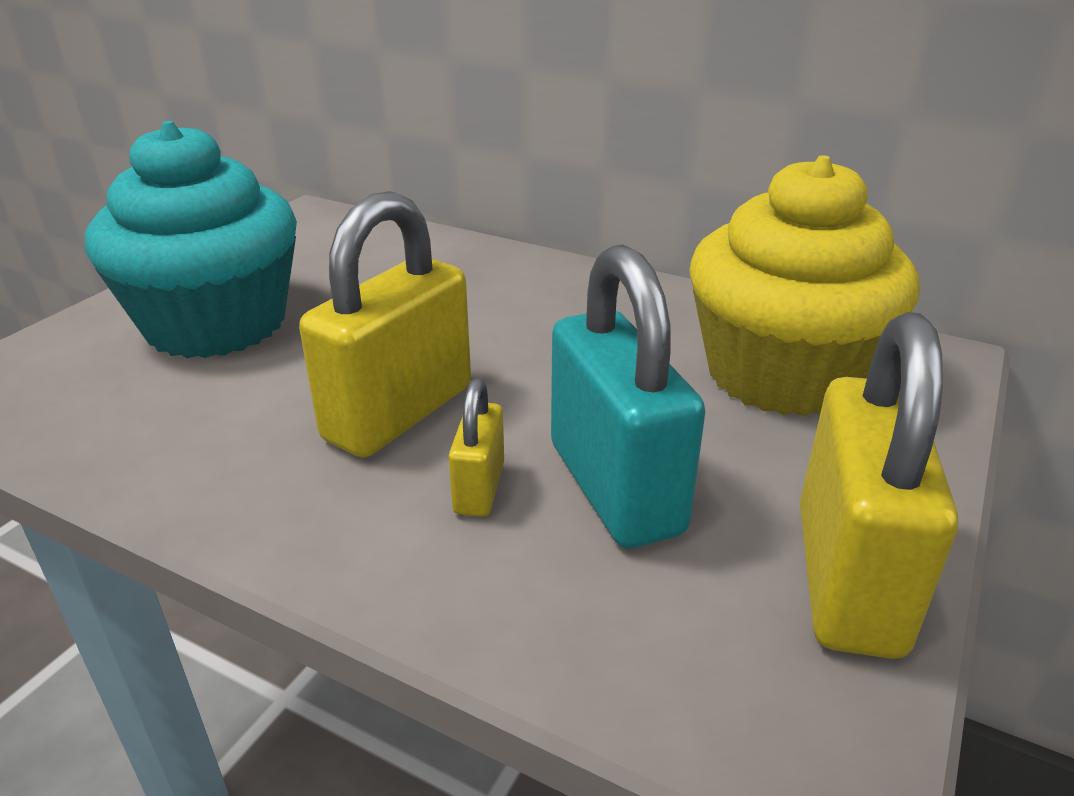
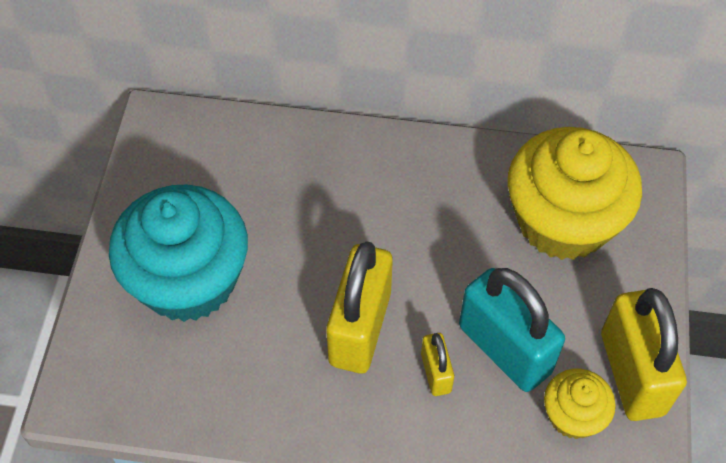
camera: 20 degrees left, 25 degrees up
none -> yellow cupcake [544,369,616,439]

